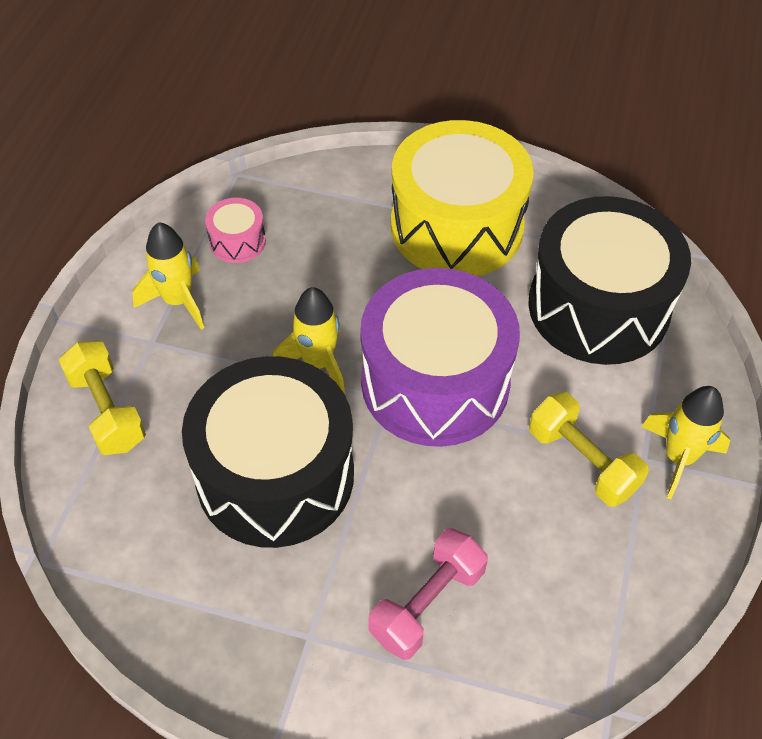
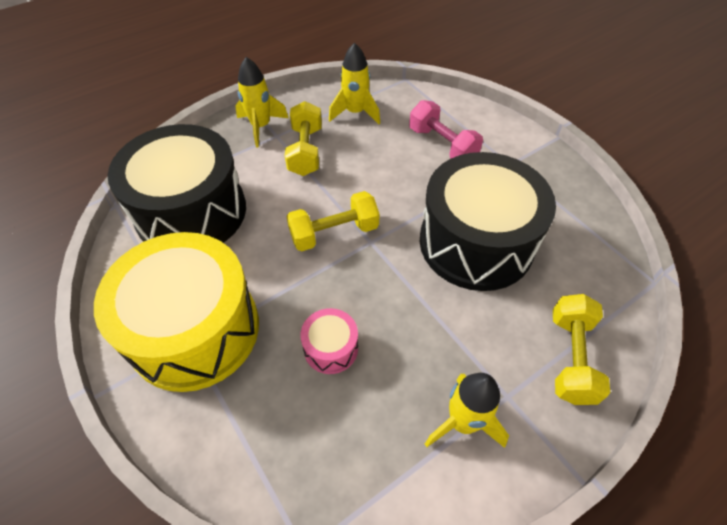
camera: 140 degrees left, 0 degrees up
pink drum [205,198,266,263] -> pink drum moved to [300,308,358,374]
yellow rocket [273,287,345,394] -> yellow rocket moved to [329,43,380,124]
purple drum [360,268,520,447] -> yellow dumbbell [286,191,380,251]
pink dumbbell [368,528,488,660] -> pink dumbbell turned 60 degrees clockwise [409,100,483,158]

